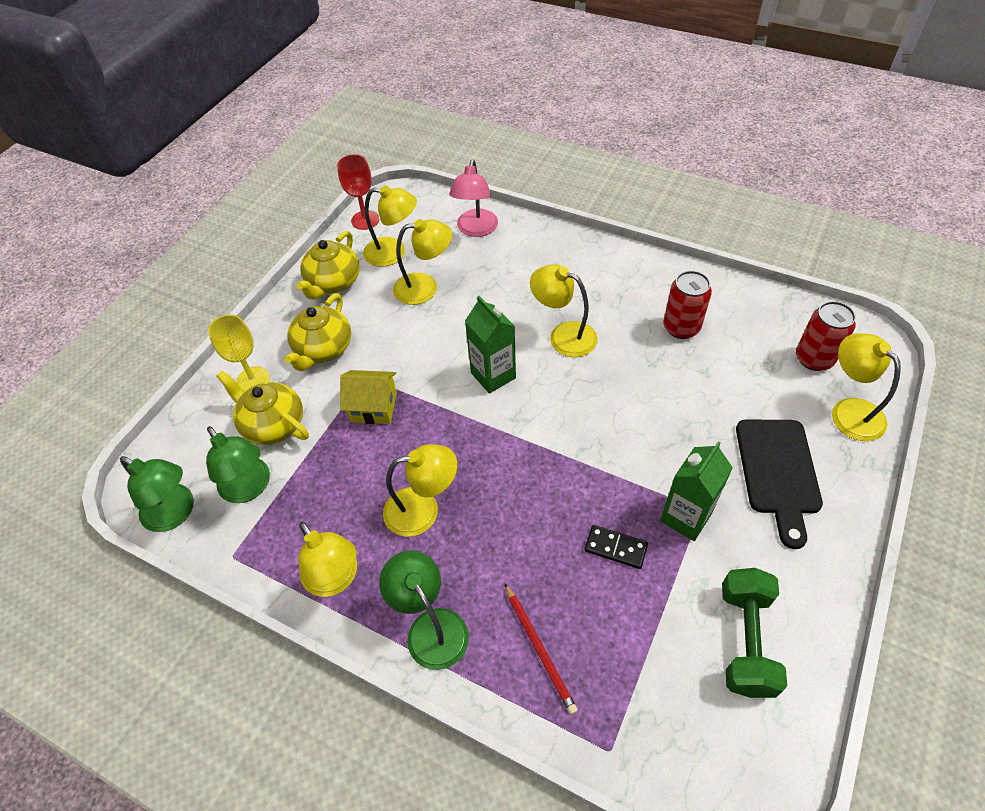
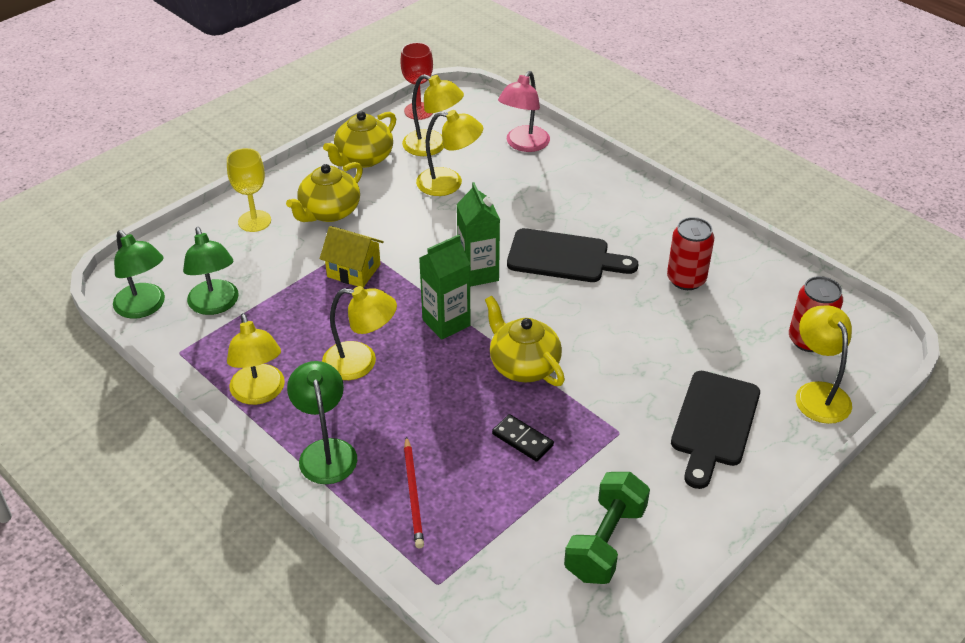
camera: 15 degrees right, 10 degrees down
yellow teapot [217,371,309,445] -> yellow teapot moved to [485,296,565,386]
yellow lamp [530,264,598,357] -> black cutting board [507,228,638,282]
green carton [660,442,733,541] -> green carton moved to [419,235,471,340]

